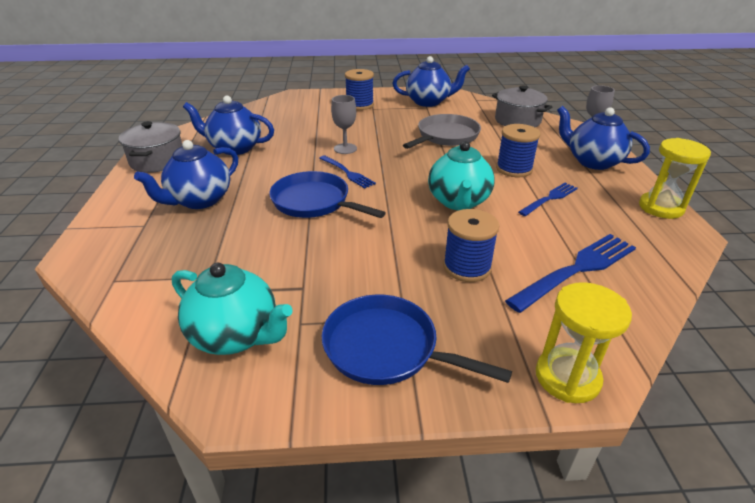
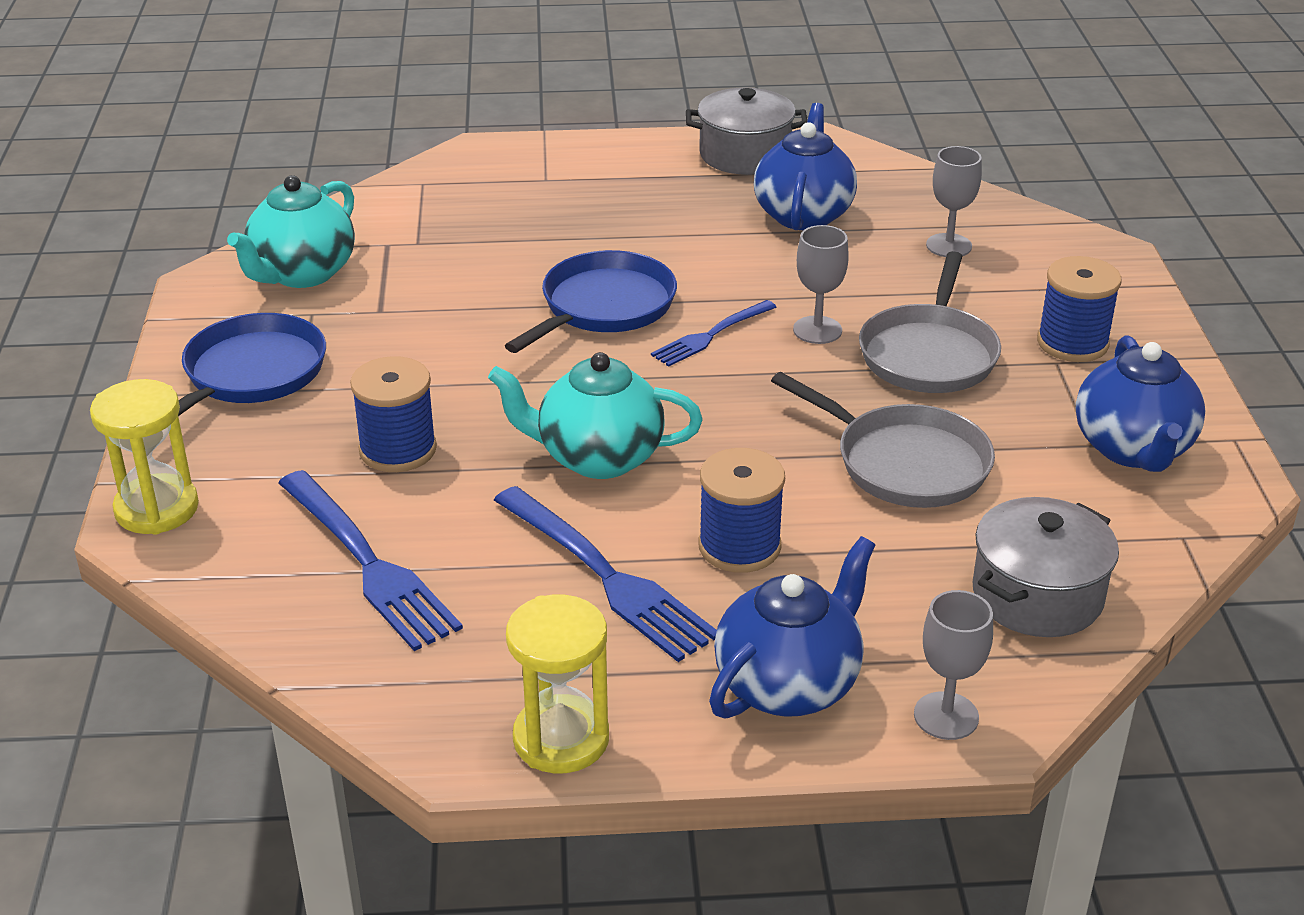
camera: 90 degrees right, 0 degrees up
blue teapot [134,140,238,209] -> none
blue fork [518,183,578,216] -> blue fork [494,486,717,662], size x1.68
none -> grey pan [859,251,1001,393]
none -> grey goblet [926,146,982,257]

